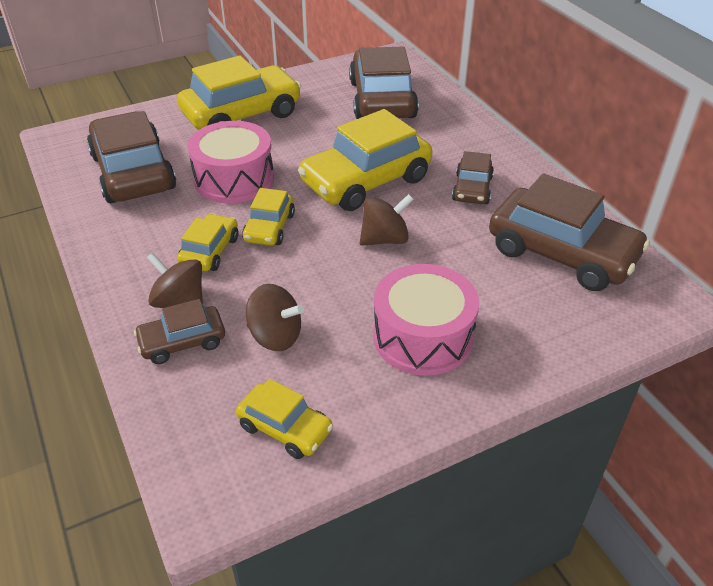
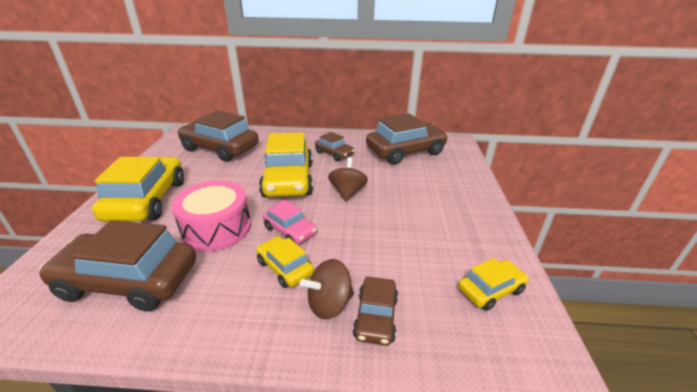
camera: 60 degrees left, 10 degrees down
yellow car [242,188,295,246] -> pink car [263,200,317,244]
brown spinning top [246,284,304,351] -> none
pink drum [373,264,479,376] -> none

